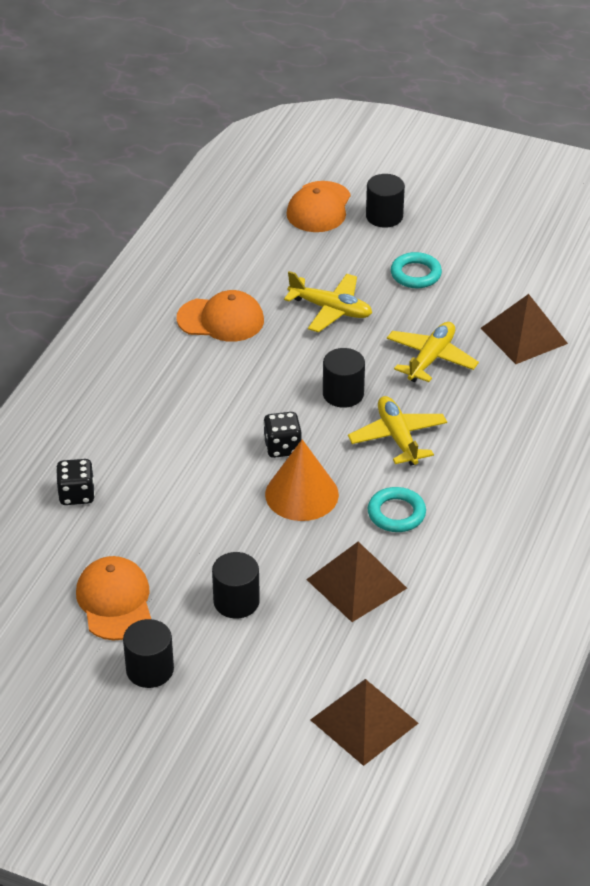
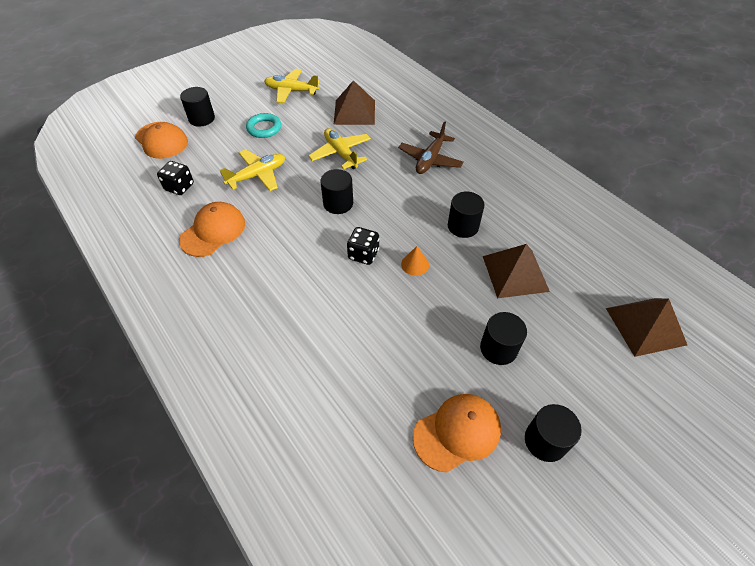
camera: 60 degrees left, 10 degrees up
black dice [56,459,95,505] -> black dice moved to [157,161,194,195]
orange cap [76,556,151,640] -> orange cap turned 135 degrees clockwise [413,394,501,473]
orange cone [265,439,339,521] -> orange cone [401,246,429,276], size x0.50
yellow plane [348,396,447,466] -> yellow plane moved to [264,69,320,103]
turquoise ring [368,487,426,532] -> black cylinder [448,192,485,238]
none -> brown plane [398,121,464,174]

